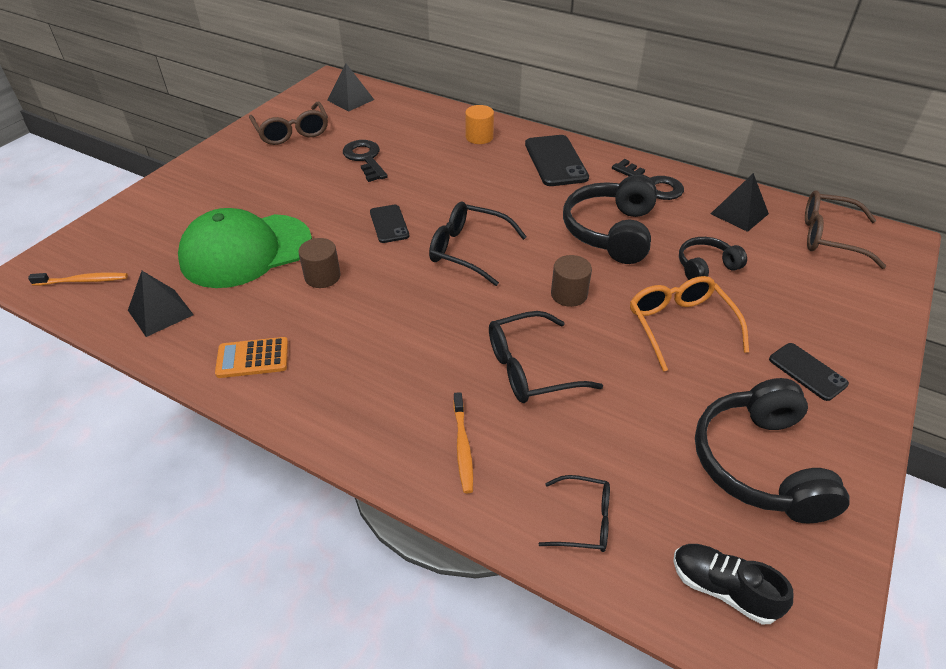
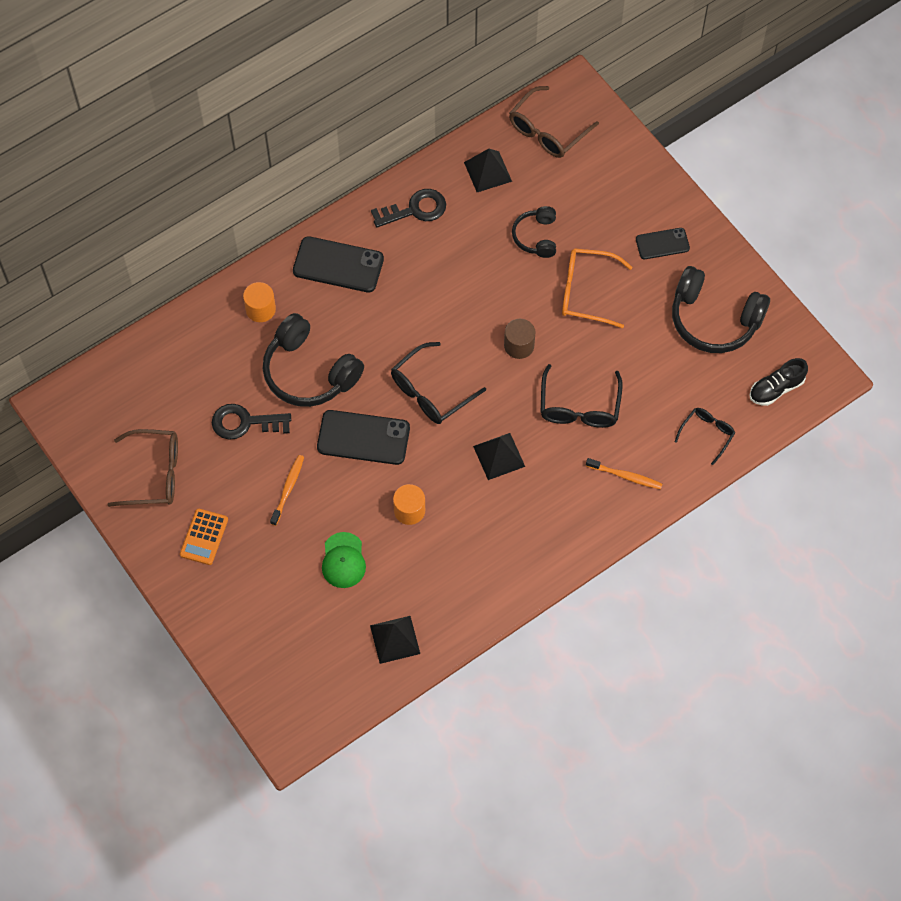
camera: 65 degrees left, 20 degrees up
orange toothbrush [28,272,128,286] -> orange toothbrush moved to [270,455,304,526]
green cap [178,208,312,288] -> green cap [322,532,366,588], size x0.49
orange calculator [215,337,288,378] -> orange calculator moved to [180,509,228,565]
brown cylinder [298,238,340,288] -> orange cylinder [393,484,425,525]
black pyramid [327,63,374,112] -> black pyramid moved to [473,433,525,480]
black phone [370,205,409,243] -> black phone [317,410,410,465], size x1.67
black headphones [563,175,657,264] -> black headphones moved to [263,313,364,407]

